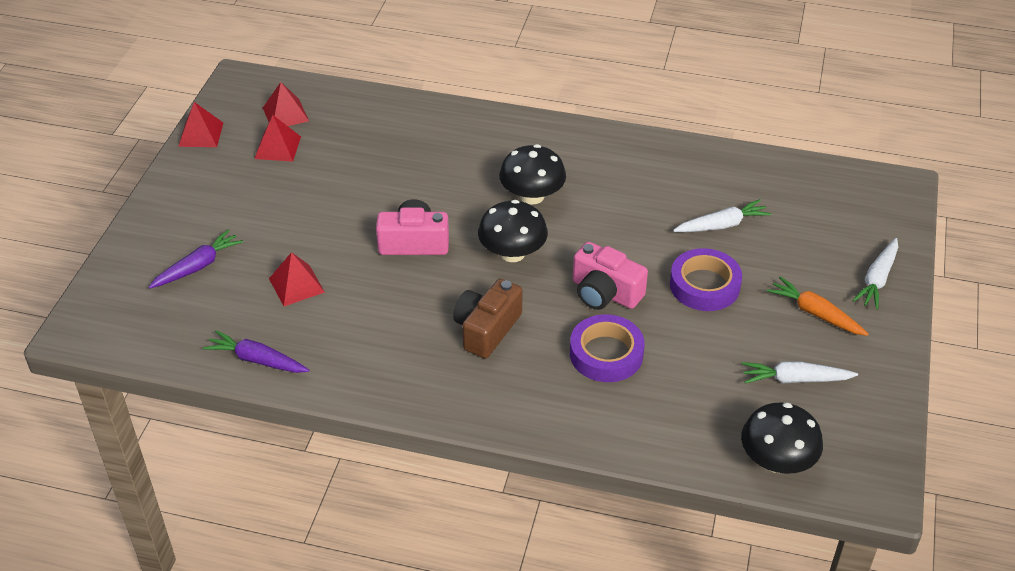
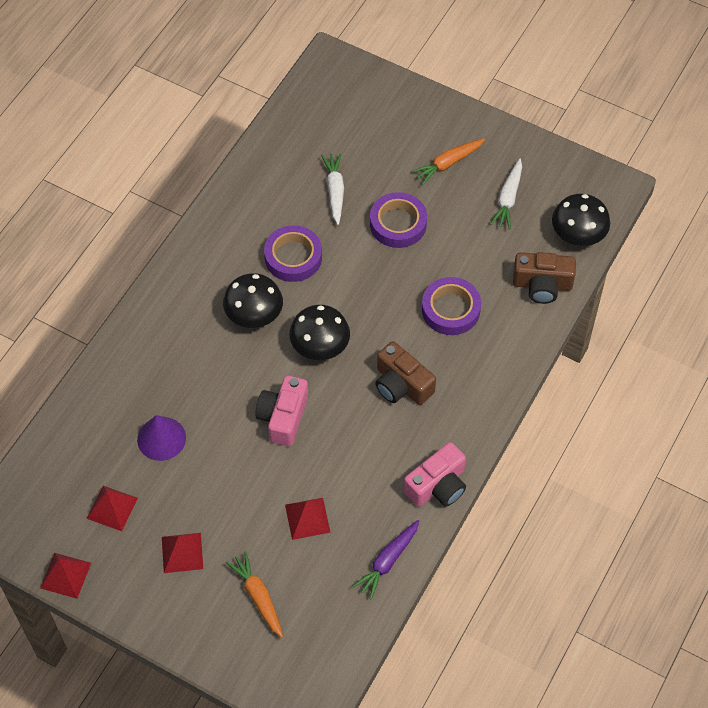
camera: 75 degrees left, 15 degrees up
purple carrot [149,229,243,289] -> orange carrot [226,551,283,638]
red pyramid [263,82,309,126] -> red pyramid moved to [162,533,203,573]
pink camera [573,242,648,310] -> pink camera moved to [404,442,466,507]
white carrot [852,238,898,310] -> none
none -> purple cone [137,415,186,461]
none -> purple tape [264,225,322,282]
none -> brown camera [513,252,576,304]

